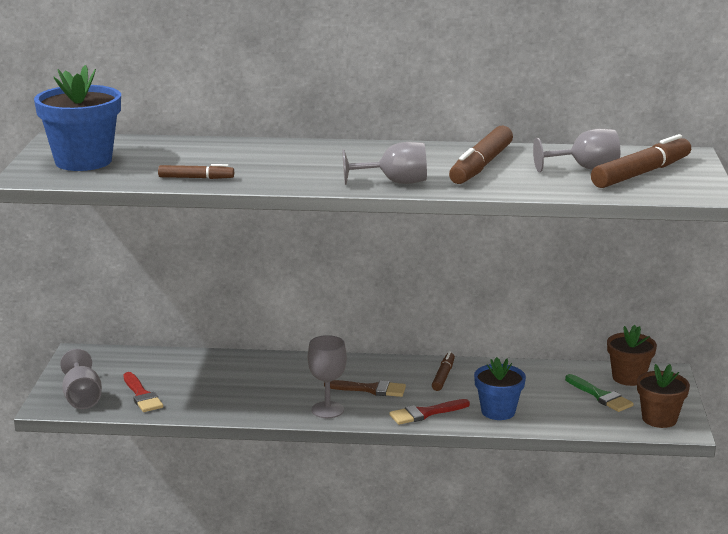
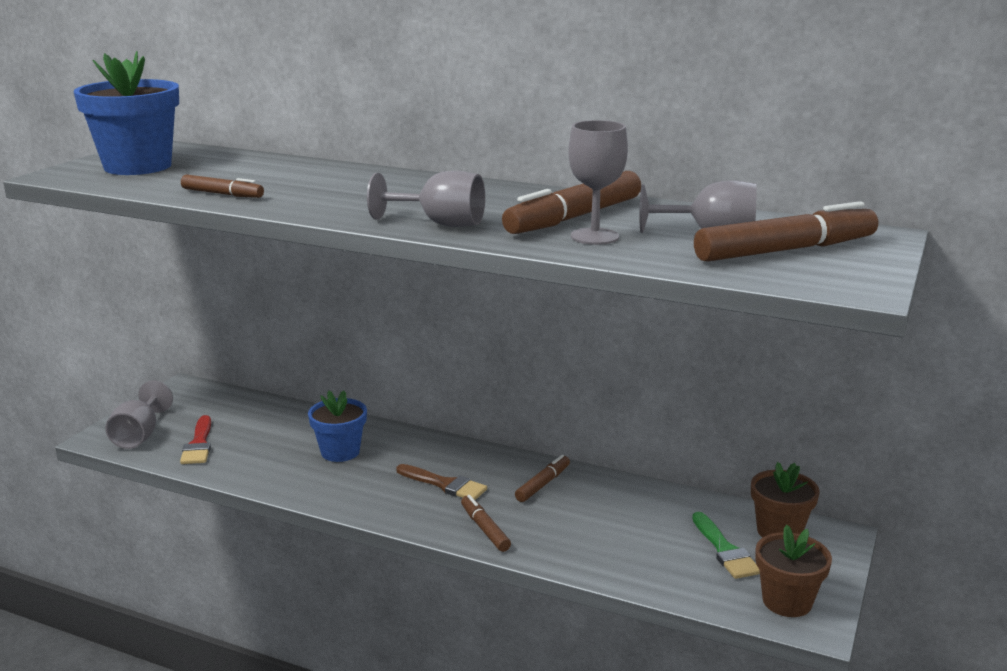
camera: 20 degrees right, 0 degrees up
grey goblet [308,335,347,418] -> grey goblet moved to [568,120,628,245]
red brush [389,399,470,425] -> brown marker [461,495,511,552]
blue flower pot [474,357,526,420] -> blue flower pot moved to [308,390,367,462]

